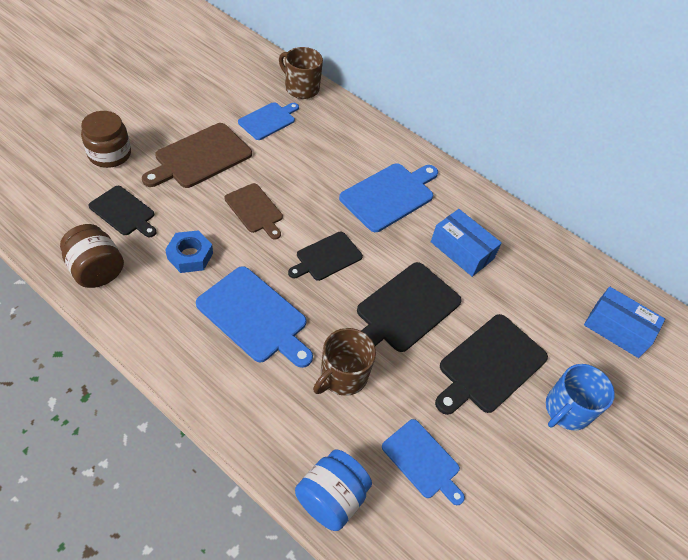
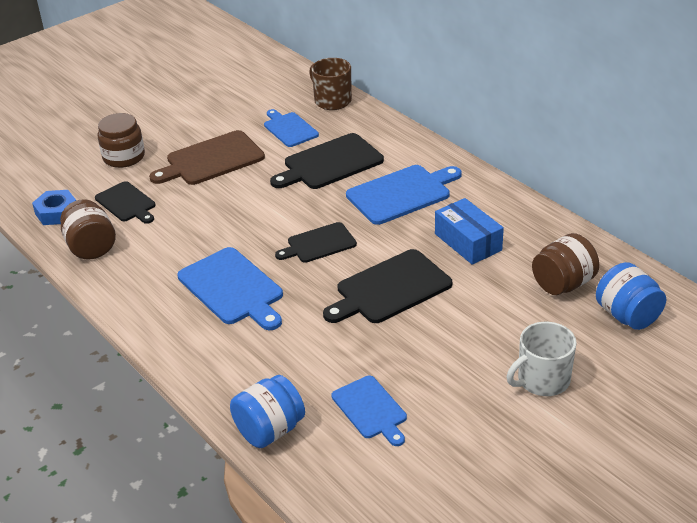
camera: 20 degrees right, 15 degrees down
blue nut [165,230,213,273] -> blue nut moved to [32,190,76,225]
brown cutting board [224,183,283,239] -> none
blue cutting board [238,102,299,140] -> blue cutting board turned 90 degrees counterclockwise [264,109,319,147]
brown mug [313,328,376,396] -> none
black cutting board [435,314,548,415] -> black cutting board moved to [270,133,384,189]
blue mug [546,364,615,431] -> white mug [507,322,577,396]
blue box [584,287,665,358] -> blue jar [596,262,666,330]
none -> brown jar [532,233,599,295]

